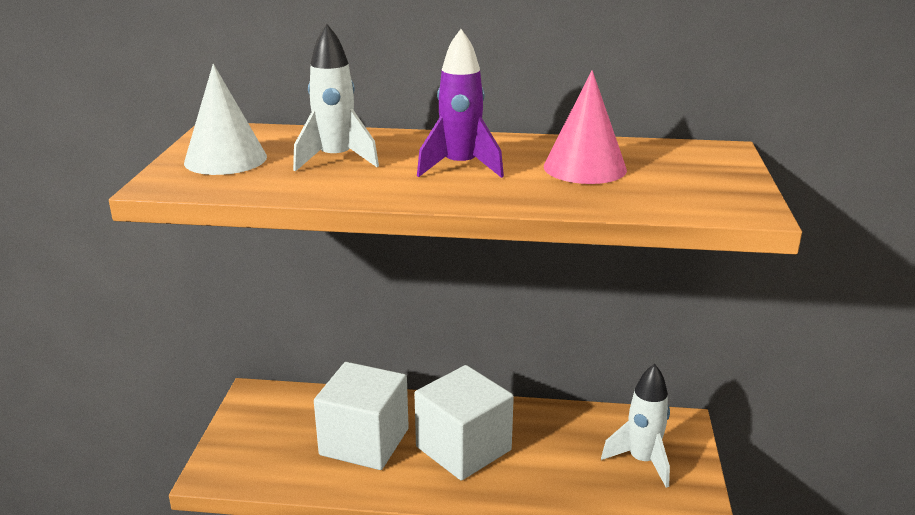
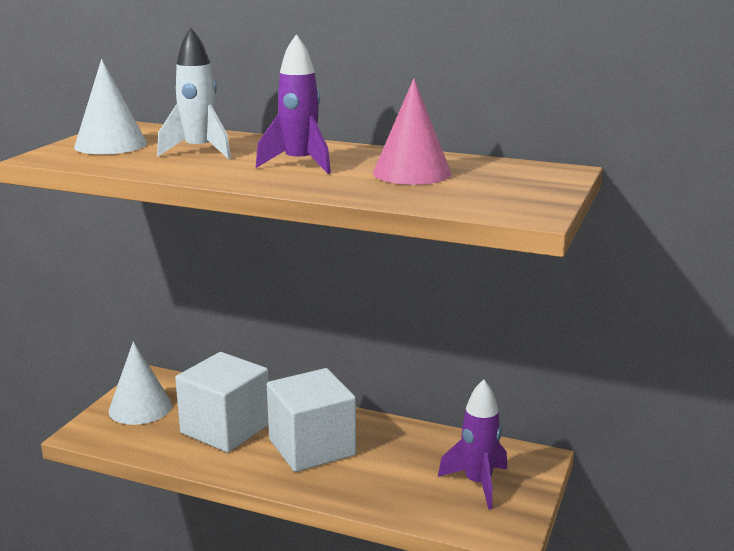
camera: 15 degrees right, 5 degrees down
white rocket [601,364,670,488] -> purple rocket [438,379,507,509]
none -> white cone [108,341,172,425]

